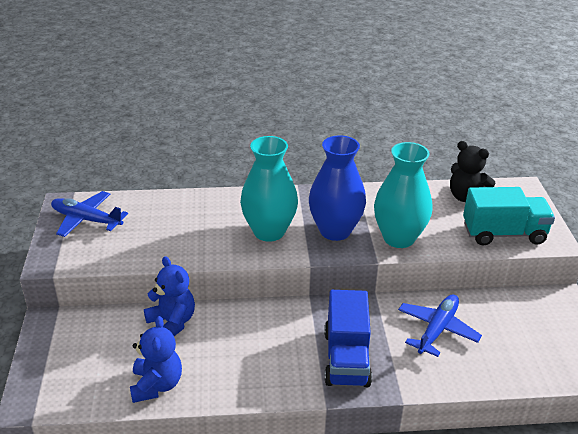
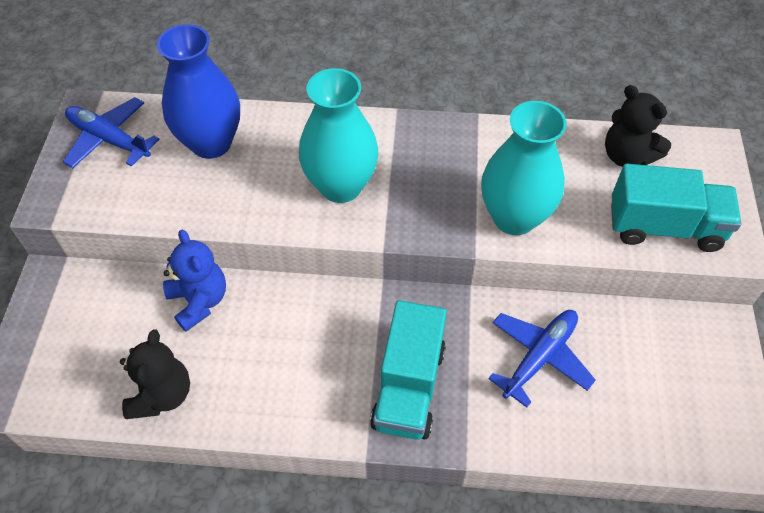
camera: 10 degrees right, 20 degrees up
blue teddy bear [130,316,182,403] -> black teddy bear [120,329,190,419]
blue vase [309,135,366,241] -> blue vase moved to [157,24,240,159]
blue truck [324,290,372,387] -> turquoise truck [370,300,447,440]

